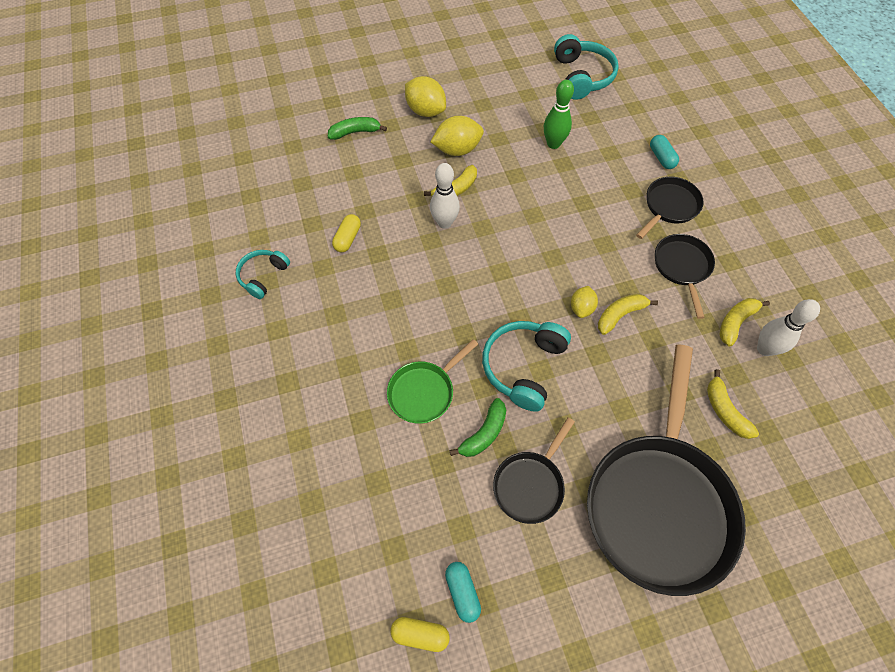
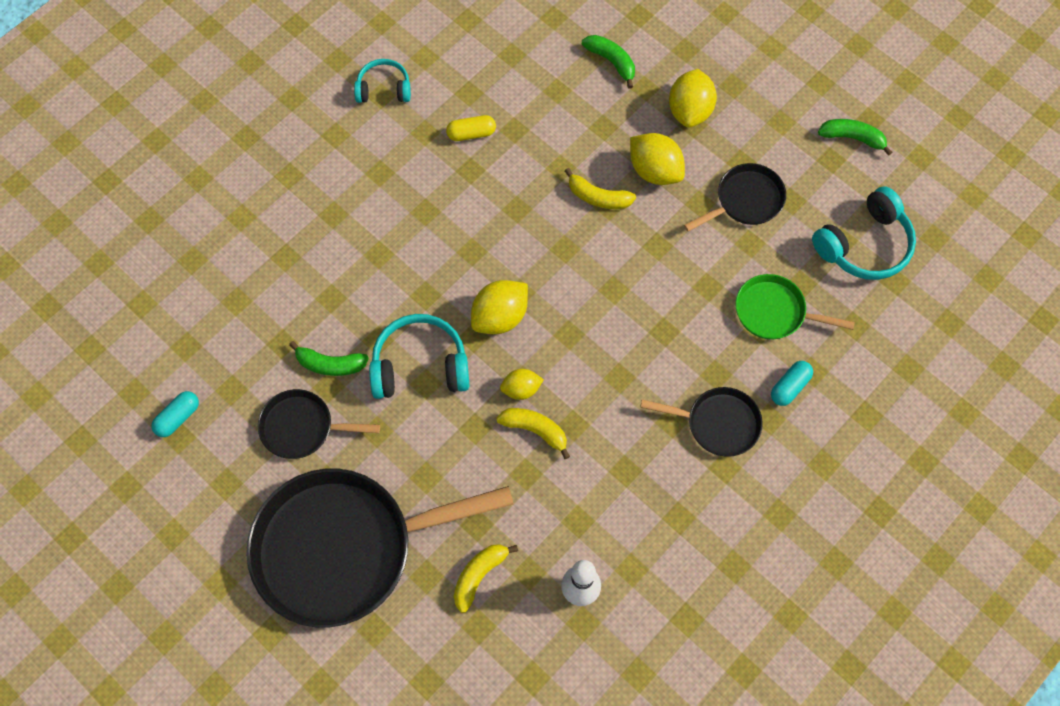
camera: 60 degrees right, 5 degrees up
green pan [387,339,478,424] -> green pan moved to [735,274,855,339]
yellow capsule [390,617,450,652] -> none
white bowling pin [430,163,460,229] -> none
green bowling pin [544,80,574,149] -> none
black pan [655,234,715,319] -> black pan moved to [684,163,786,231]
yellow banana [719,298,770,346] -> none
none -> yellow lemon [471,280,528,334]
none -> green banana [818,119,892,156]

